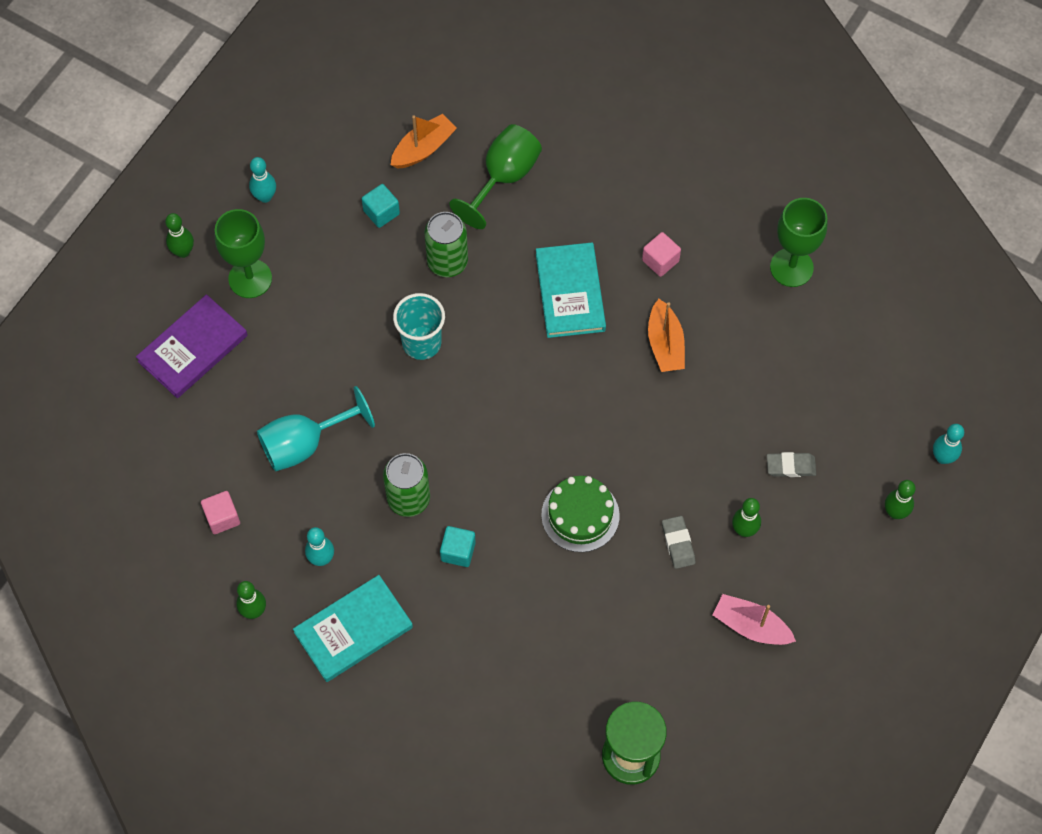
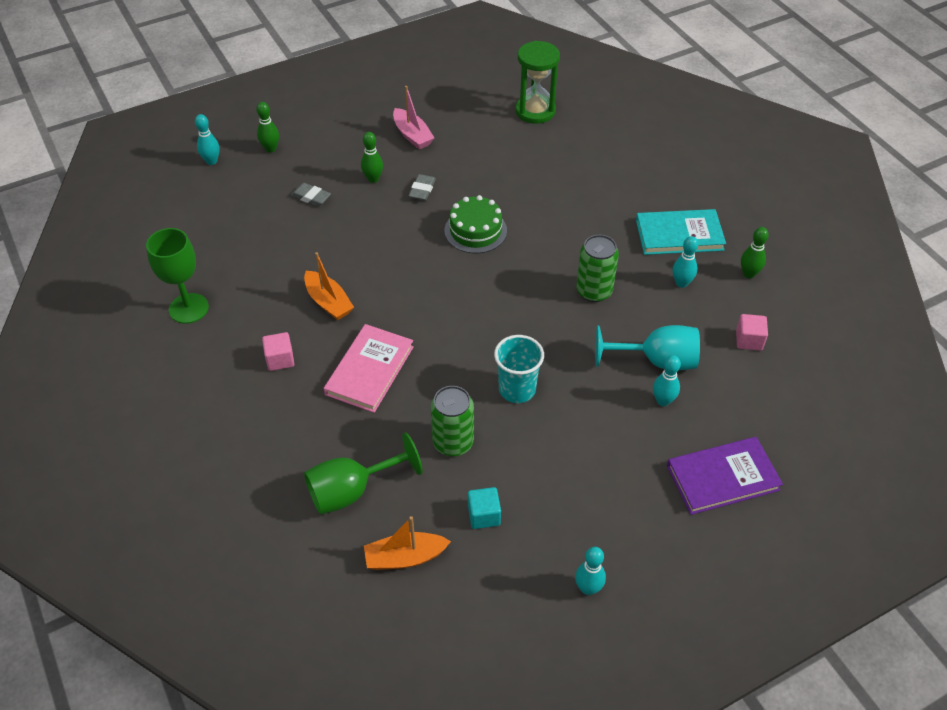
camera: 150 degrees left, 15 degrees down
green bowling pin [165,213,194,258] -> none
green goblet [215,209,272,298] -> none
turquoise cube [440,526,476,567] -> none
turquoise book [536,242,606,338] -> pink book [324,324,414,413]
orange boat [648,299,685,372] -> orange boat turned 120 degrees clockwise [304,252,354,320]
none -> turquoise bowling pin [653,355,681,406]

